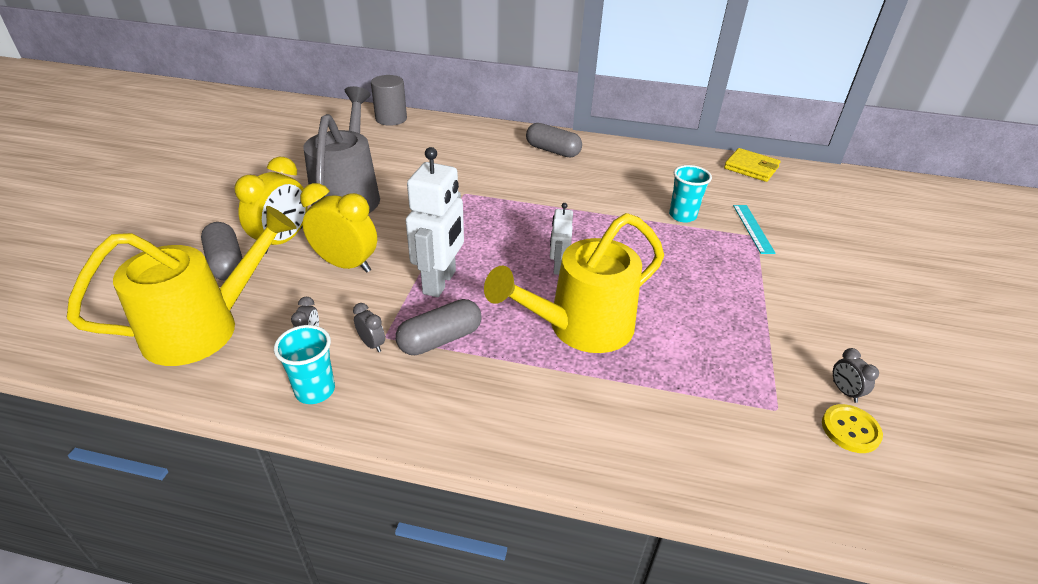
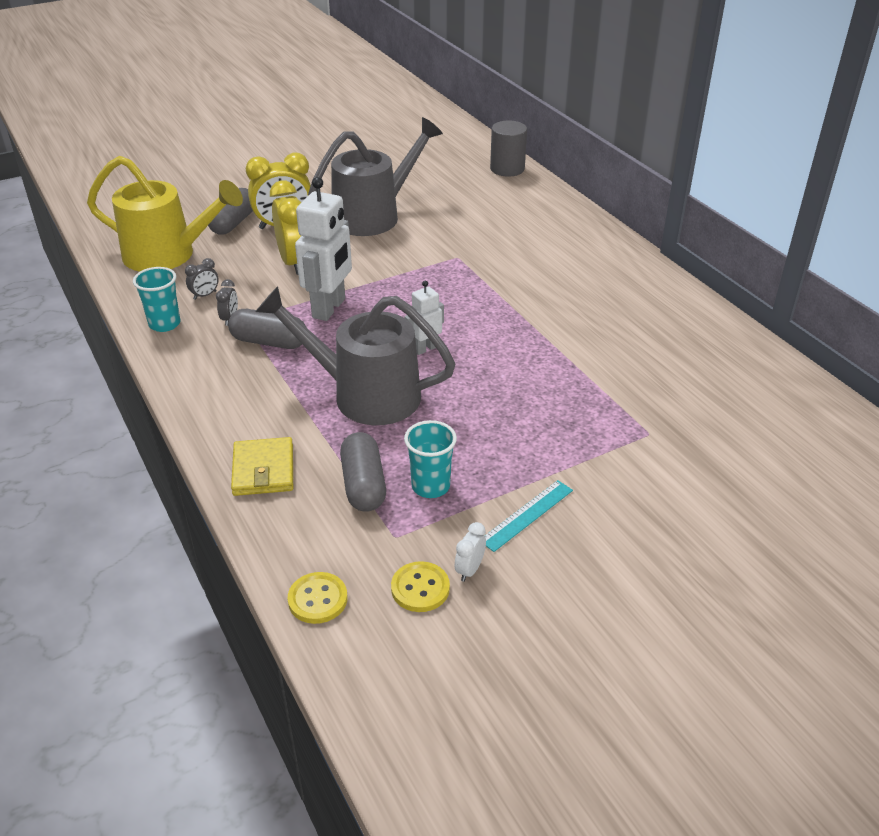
camera: 50 degrees right, 0 degrees up
white robot [406,147,464,297] -> white robot turned 45 degrees counterclockwise [295,177,352,321]
yellow watering can [484,213,664,353] -> grey watering can [255,286,456,425]
grey capsule [526,123,582,158] -> grey capsule moved to [340,432,386,511]
turquoise cup [669,165,712,223] -> turquoise cup moved to [404,420,457,498]
yellow wallet [724,148,781,182] -> yellow wallet moved to [231,437,293,496]
turquoise ruler [733,205,776,254] -> turquoise ruler moved to [485,480,573,552]
grey clock [833,348,879,403] -> white clock [455,522,486,582]
none -> yellow button [288,572,347,624]

